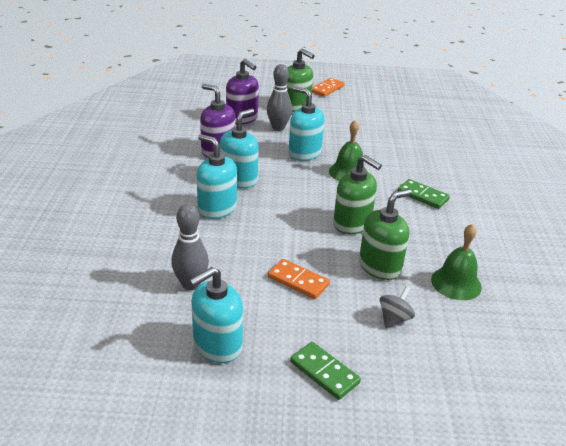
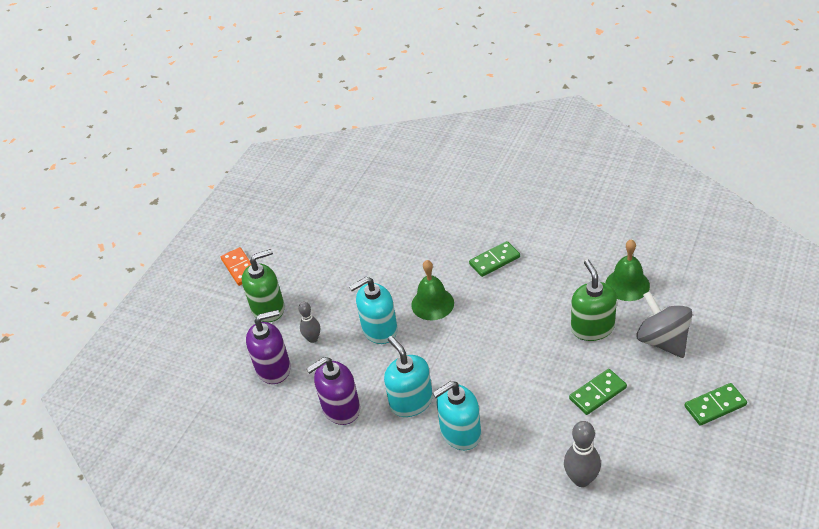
camera: 60 degrees left, 10 degrees up
turquoise soap dispenser [189,267,243,363] -> none
grey bowling pin [267,64,292,131] -> grey bowling pin [298,302,320,343], size x0.66
orange domino [268,259,330,299] -> green domino [569,369,627,415]
green soap dispenser [333,155,382,234] -> none
grey spinning top [380,286,415,329] -> grey spinning top [636,291,692,358], size x1.82

